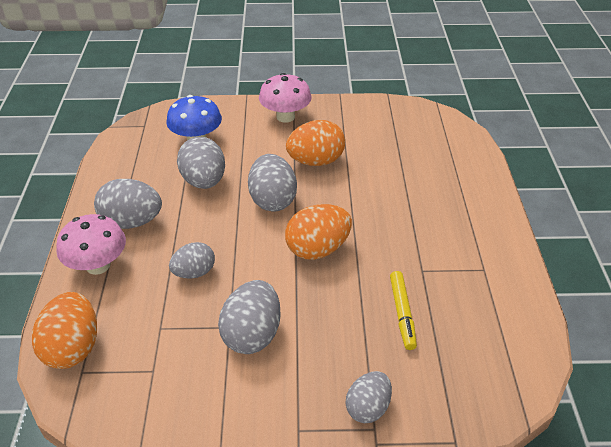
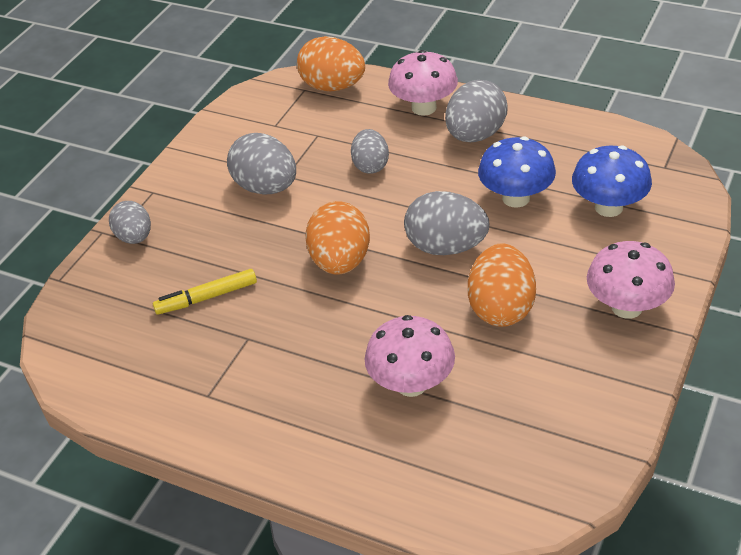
camera: 120 degrees right, 0 degrees up
grey egg [177,137,225,189] -> blue mushroom [478,136,556,208]
yellow marker [390,271,417,350] -> yellow marker turned 45 degrees counterclockwise [153,269,257,315]
none -> pink mushroom [365,315,455,397]

